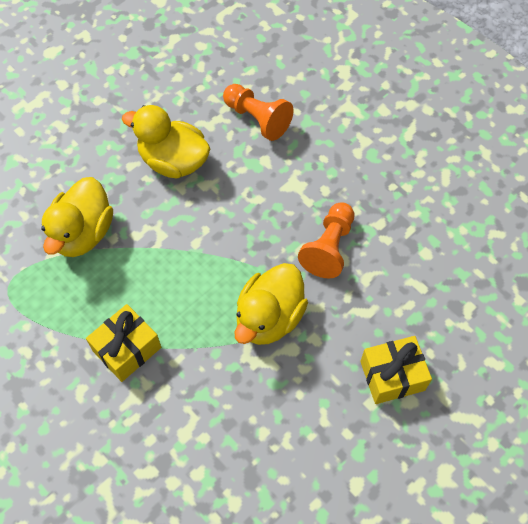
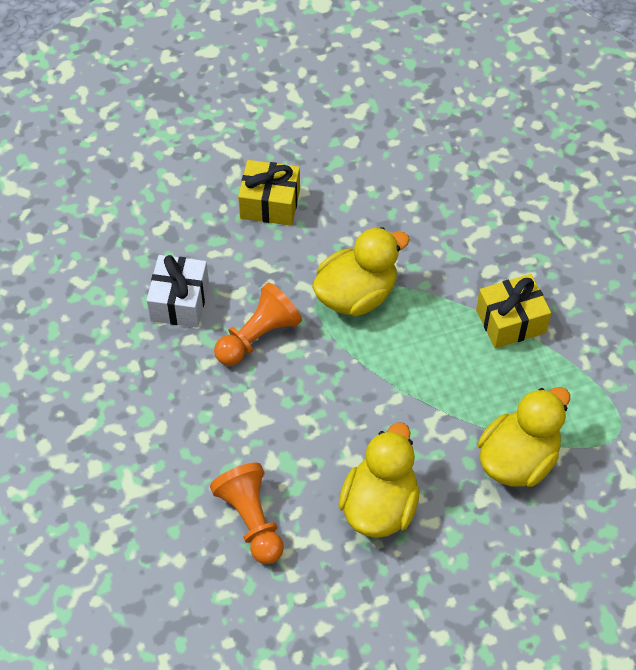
camera: 155 degrees left, 5 degrees down
yellow duck [122,105,210,178] -> yellow duck turned 120 degrees counterclockwise [338,423,420,538]
none -> white gift [146,255,209,328]

